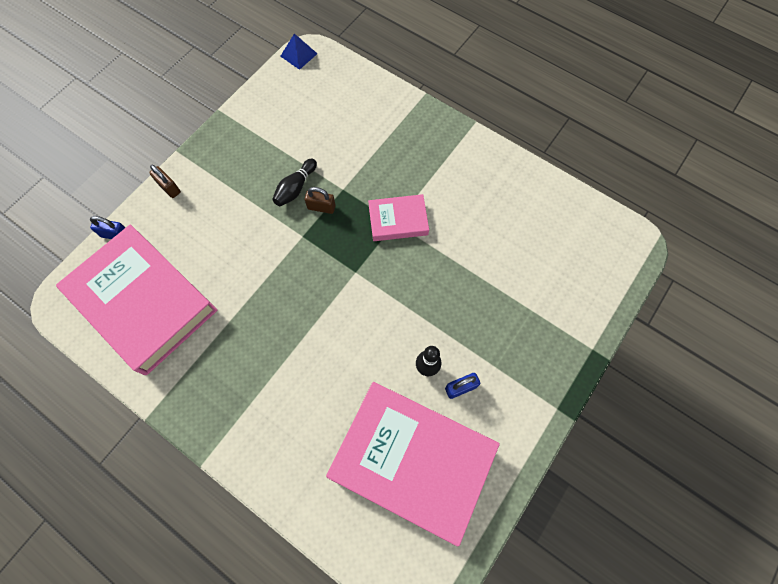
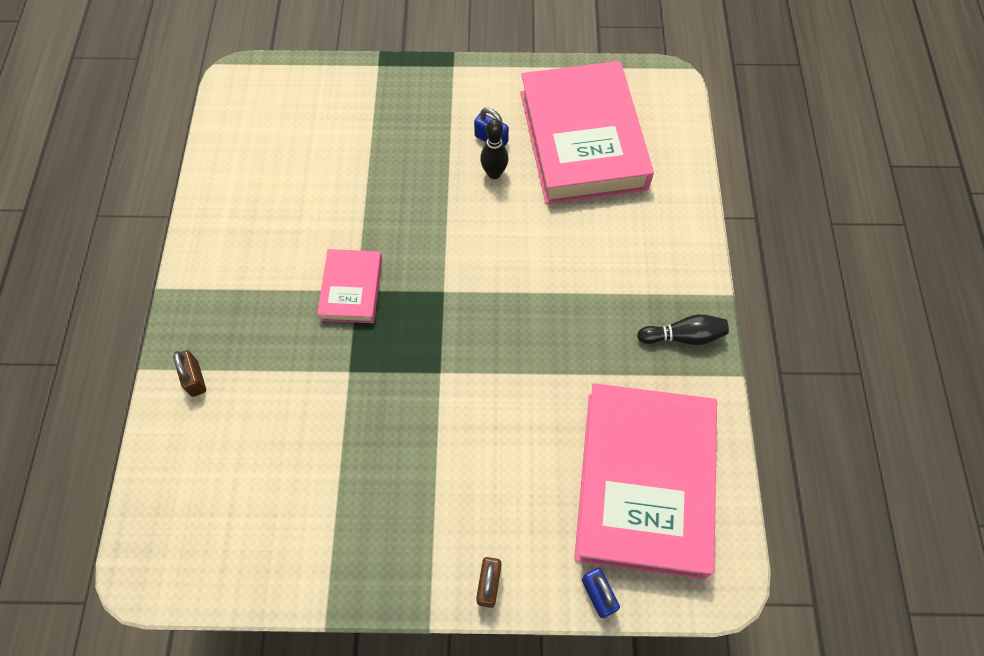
camera: 125 degrees left, 5 degrees down
black bowling pin [272,158,317,207] -> black bowling pin moved to [637,314,729,345]
blue pyramid [280,33,317,70] -> none
brown padlock [305,187,336,214] -> brown padlock moved to [173,350,206,397]
pink book [368,194,429,241] -> pink book turned 45 degrees clockwise [317,249,382,323]

